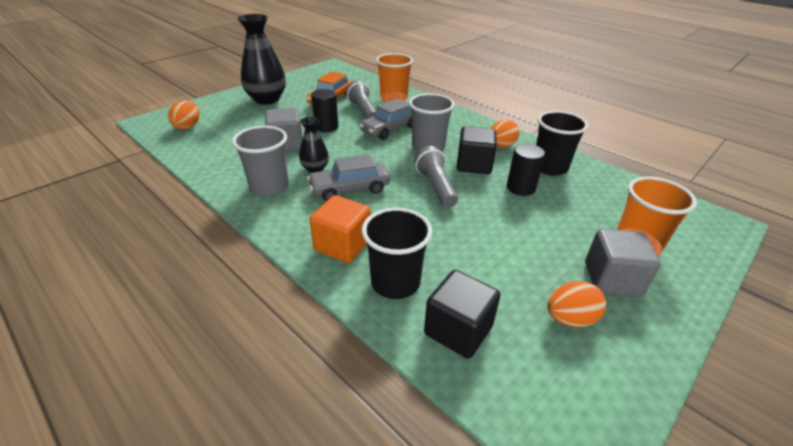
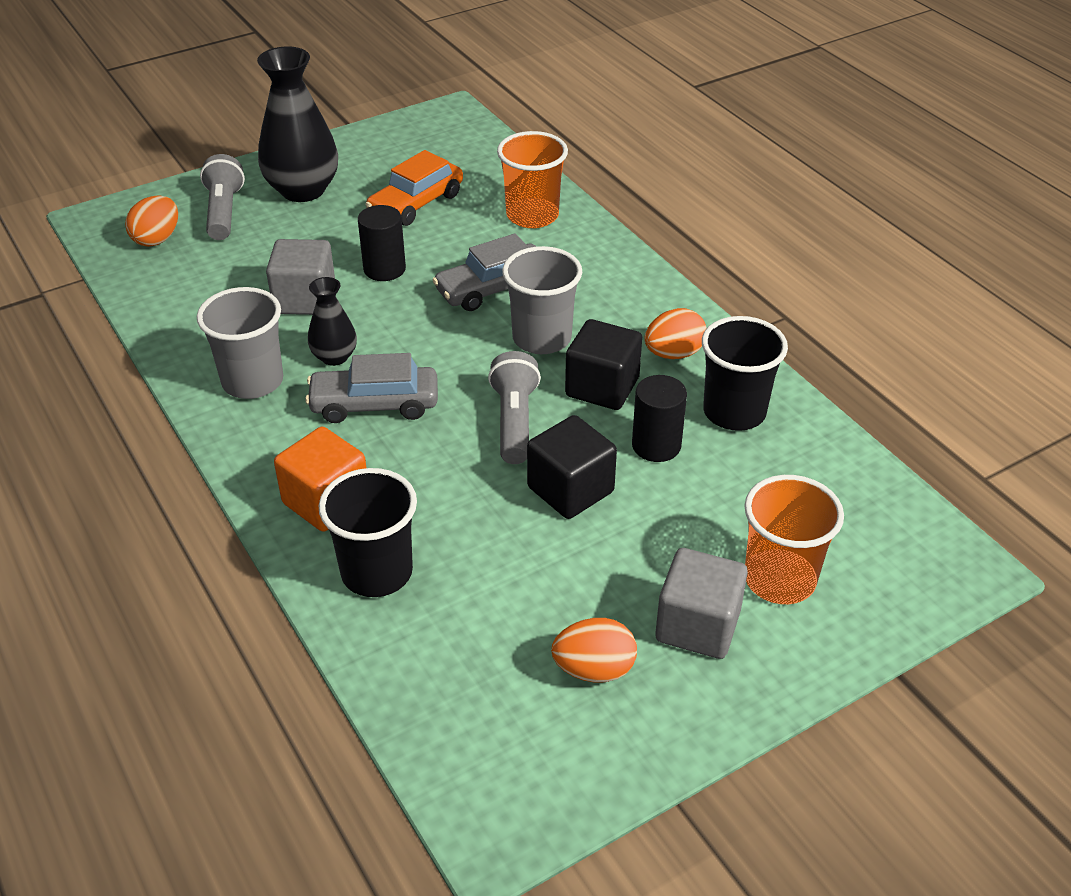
camera: 15 degrees right, 5 degrees up
grey flashlight [346,80,376,119] -> grey flashlight moved to [200,154,245,240]
black cube [424,270,500,359] -> black cube moved to [527,415,617,519]

